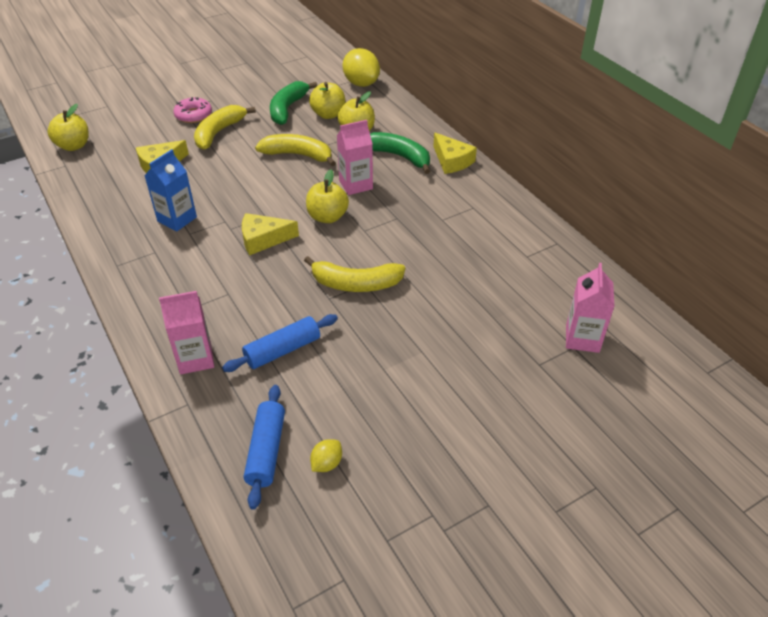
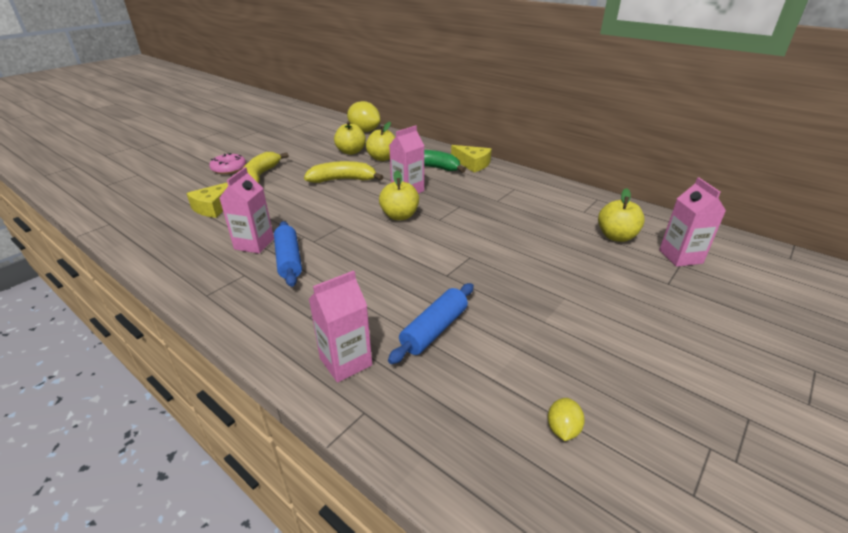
camera: 20 degrees left, 10 degrees down
yellow apple [47,104,89,151] -> yellow apple moved to [598,188,645,242]
blue carton [144,149,197,231] -> pink carton [220,167,274,254]
yellow cheese [242,213,299,256] -> none
blue rolling pin [244,385,285,510] -> blue rolling pin moved to [274,221,302,287]
green banana [270,81,317,125] -> none
yellow banana [304,256,405,292] -> none

